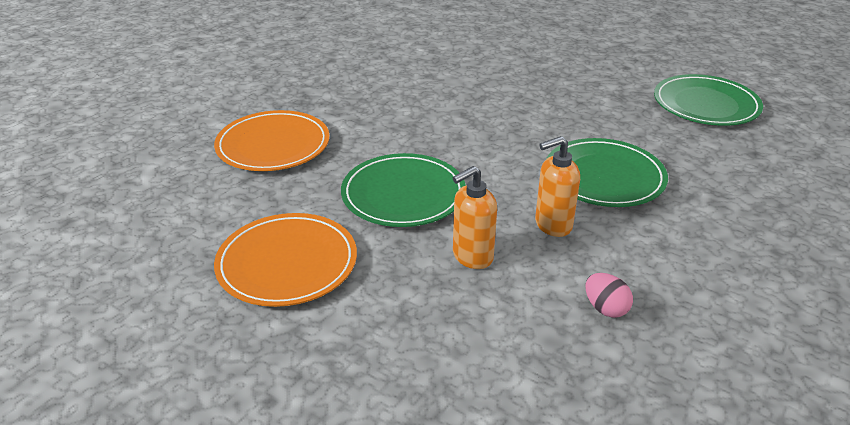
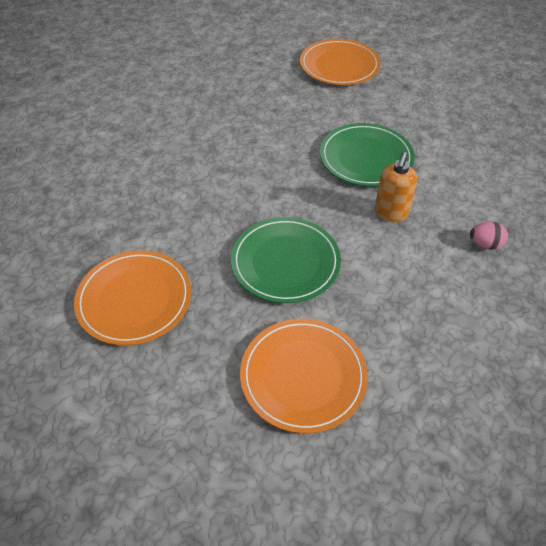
camera: 50 degrees left, 15 degrees up
orange soap dispenser [453,166,497,269] -> none
green plate [654,74,763,126] -> orange plate [300,39,380,85]

